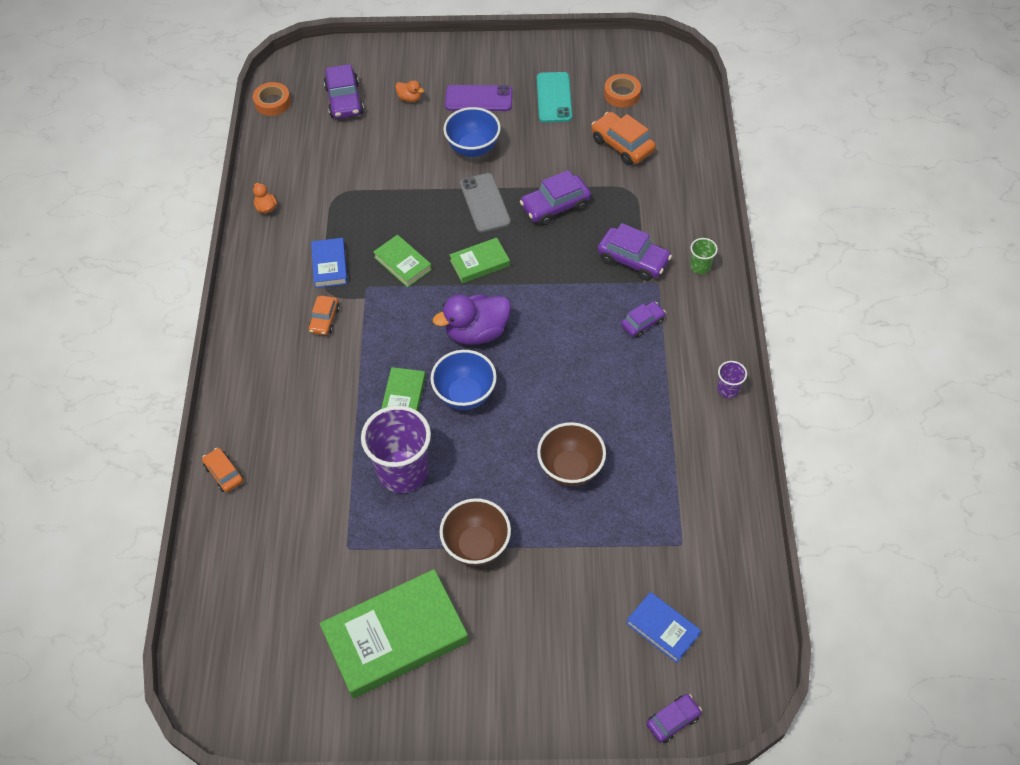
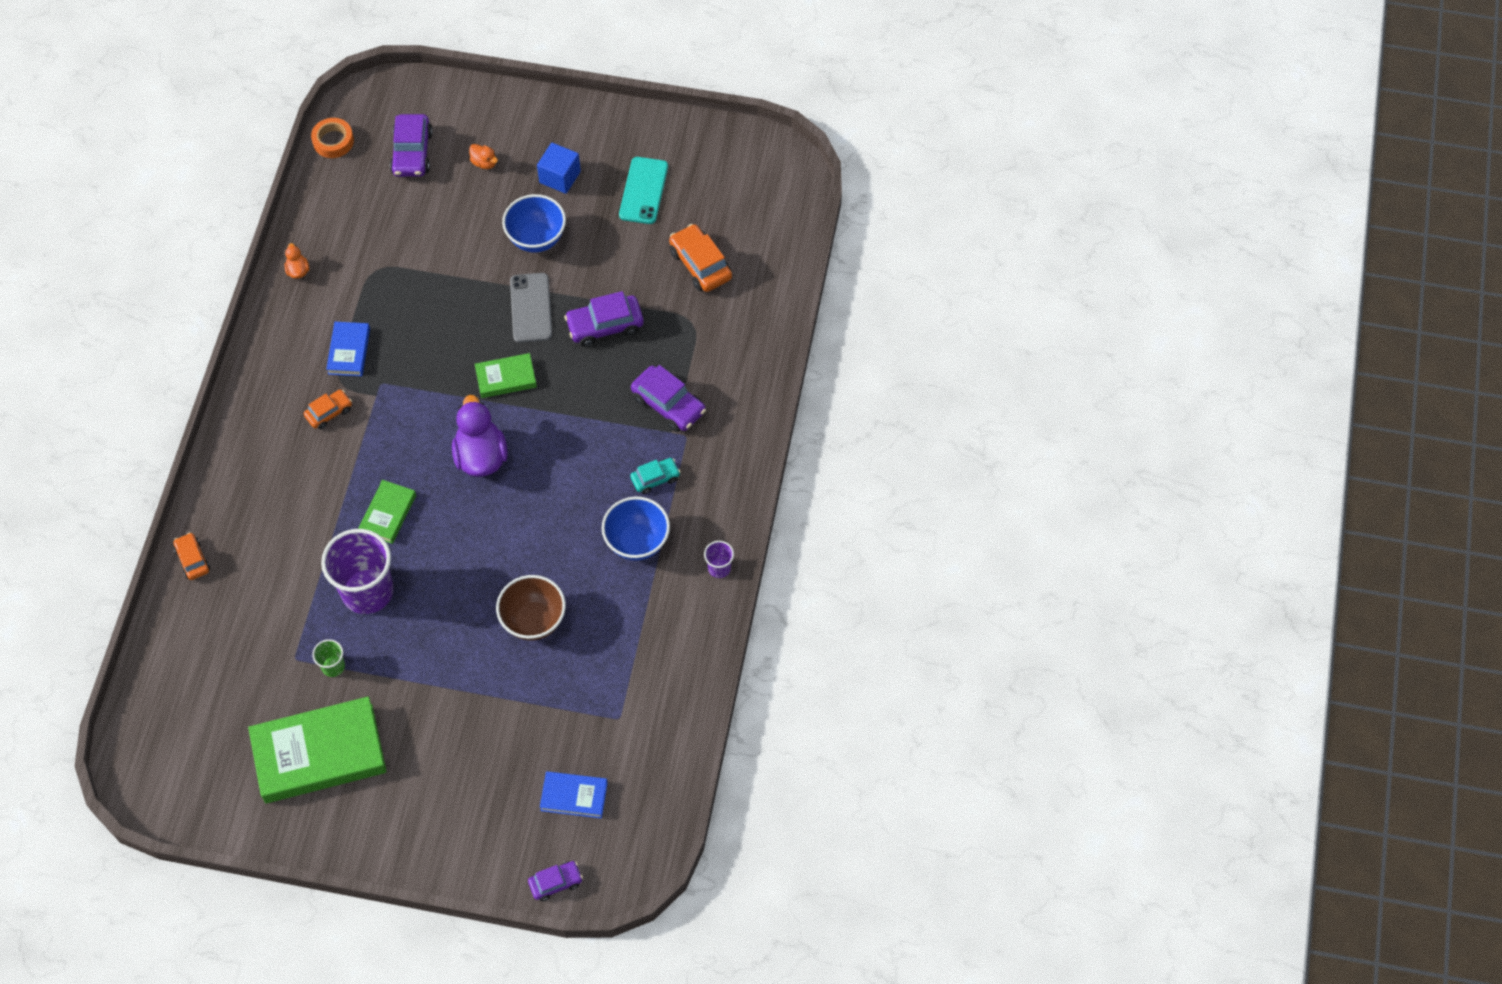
camera: 10 degrees right, 5 degrees up
orange car [308,296,340,335] -> orange car turned 150 degrees counterclockwise [304,389,352,429]
green book [373,235,432,287] -> none
blue bowl [430,350,497,410] -> blue bowl moved to [602,496,670,561]
purple duck [433,294,511,345] -> purple duck turned 90 degrees clockwise [452,395,508,477]
brown bowl [439,498,511,566] -> none
purple phone [445,85,512,111] -> blue cube [537,143,581,194]
orange tape [604,74,641,108] -> none
purple car [621,301,666,338] -> turquoise car [630,458,680,494]
blue book [626,592,701,663] -> blue book turned 45 degrees counterclockwise [540,771,608,818]
green cup [690,238,718,274] -> green cup moved to [312,639,345,677]

